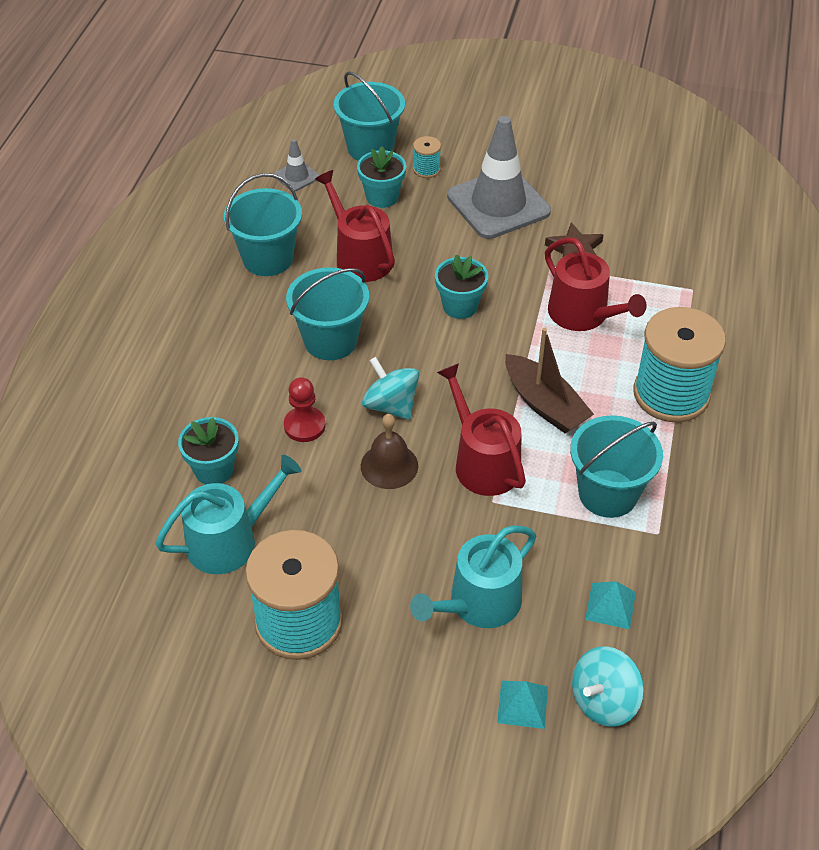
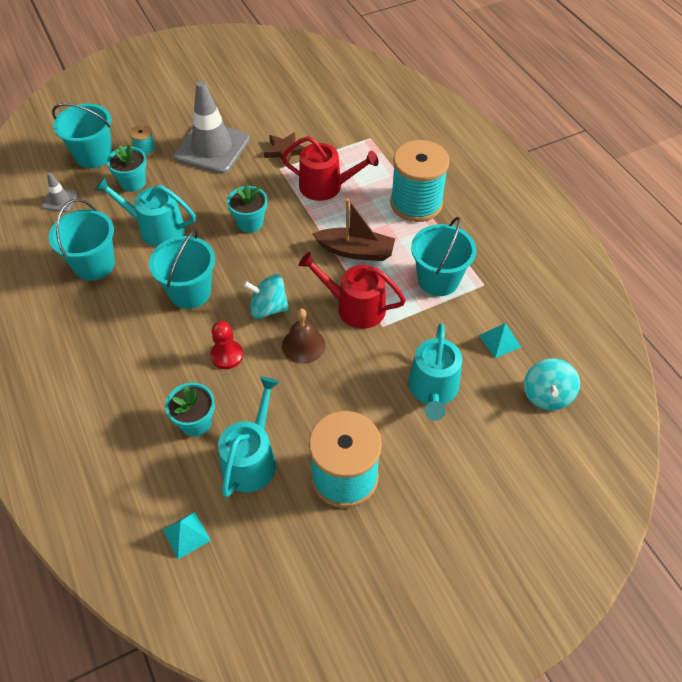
camera: 40 degrees left, 5 degrees up
red watering can [315,170,395,282] -> turquoise watering can [95,177,196,246]
turquoise pyramid [497,681,548,729] -> turquoise pyramid moved to [163,512,211,559]

